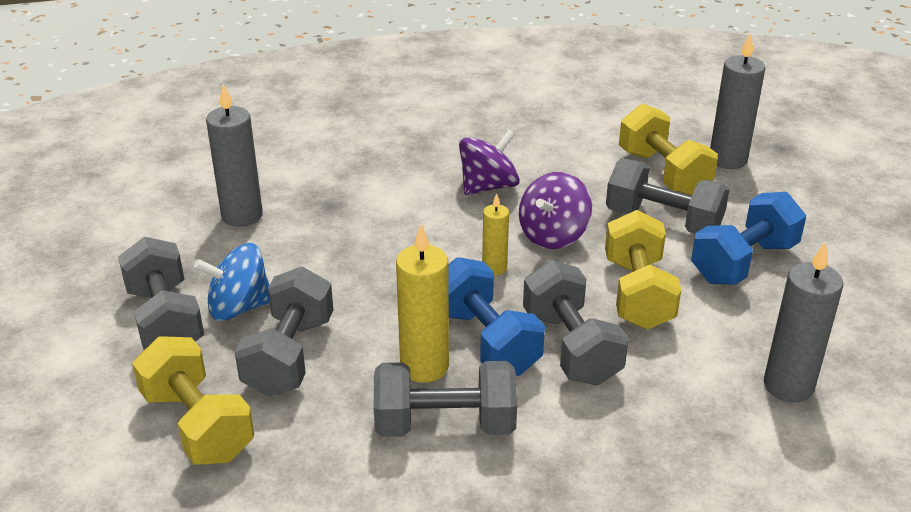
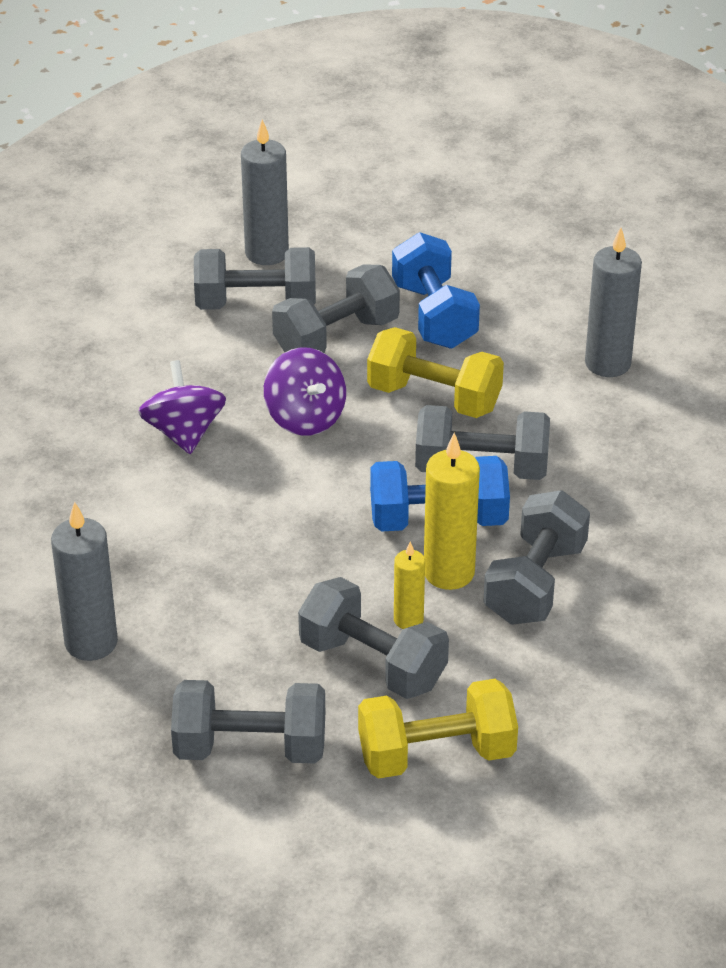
camera: 65 degrees left, 5 degrees up
blue spinning top [194,243,270,321] -> none
yellow candle [482,194,509,276] -> yellow candle moved to [394,542,425,629]
yellow dumbbell [619,104,718,196] -> grey dumbbell [194,247,316,310]

